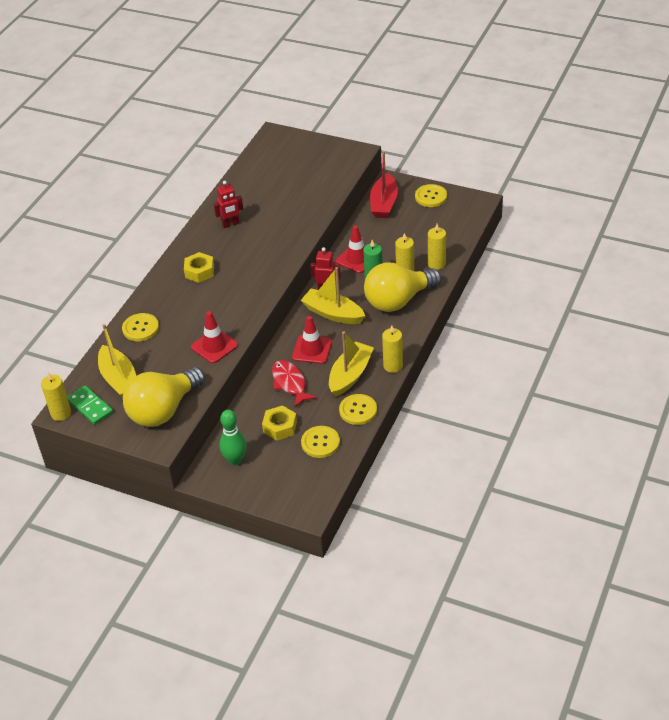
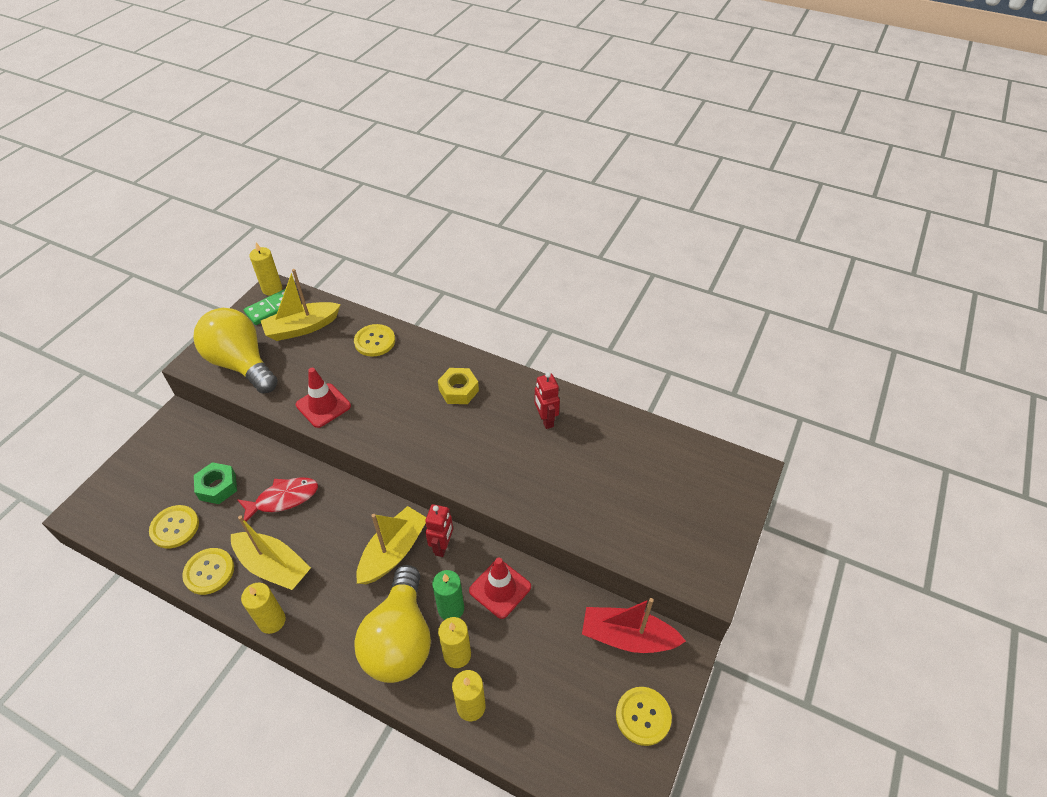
camera: 90 degrees right, 5 degrees up
green bowling pin [219,410,247,465] -> none
yellow nut [262,405,297,441] -> green nut [194,462,237,504]
red traffic cone [292,316,332,364] -> none
yellow light bulb [364,262,441,312] -> yellow light bulb turned 150 degrees counterclockwise [354,565,431,683]

